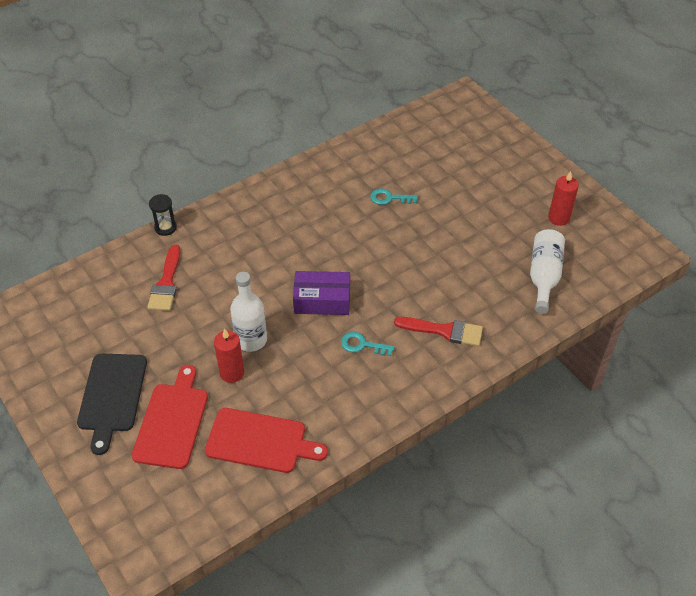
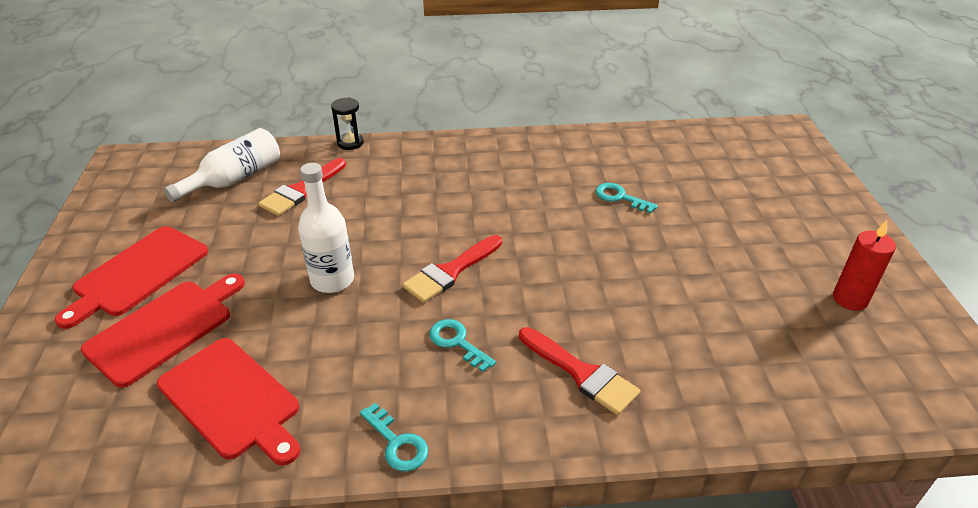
camera: 30 degrees right, 10 degrees down
black cutting board [77,353,147,455] -> red cutting board [55,226,208,329]
red candle [214,329,244,383] -> none
purple box [293,271,350,315] -> red brush [403,235,502,303]
white bottle [530,229,565,314] -> white bottle moved to [164,128,280,202]
none -> turquoise key [360,403,428,472]

